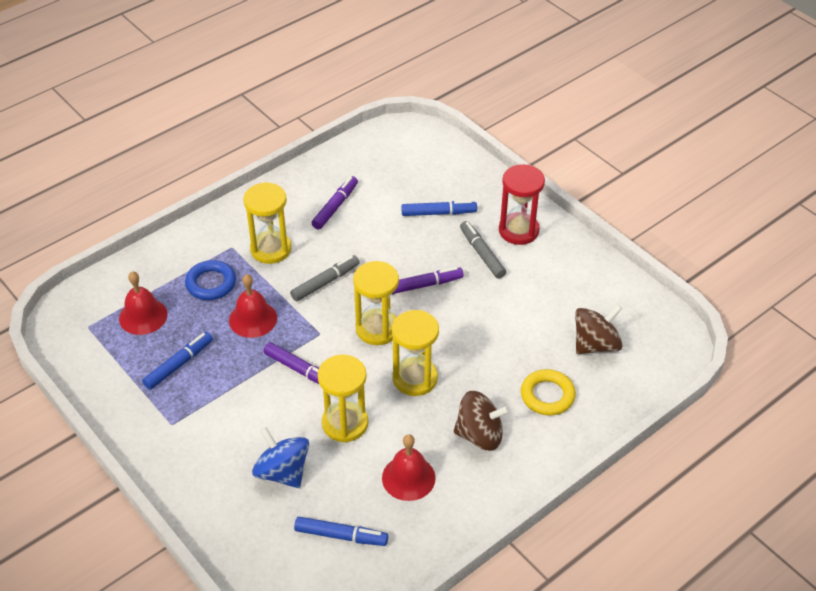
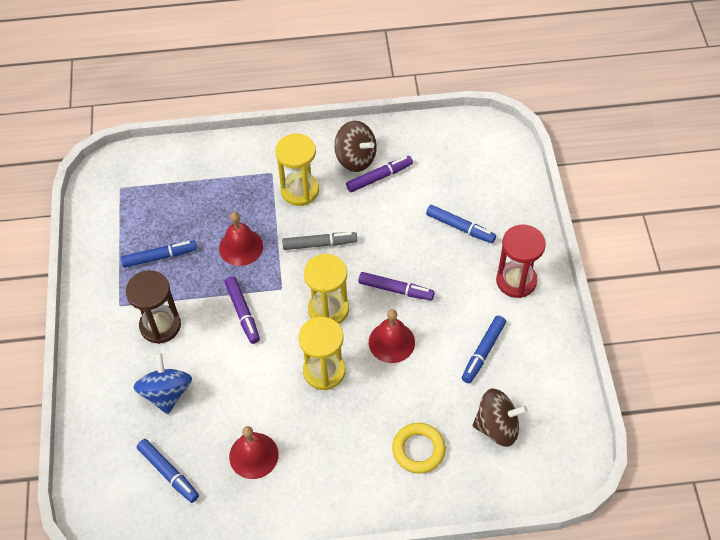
camera: 35 degrees right, 10 degrees up
red bell [119,271,167,335] -> red bell moved to [369,309,415,363]
blue ring [185,260,236,300] -> none
yellow hourglass [318,354,368,443] -> none
brown spinning top [453,391,510,451] -> brown spinning top moved to [334,121,377,172]
grey marker [460,221,506,279] -> none
none -> brown hourglass [126,270,181,344]
none -> blue marker [462,316,506,383]

